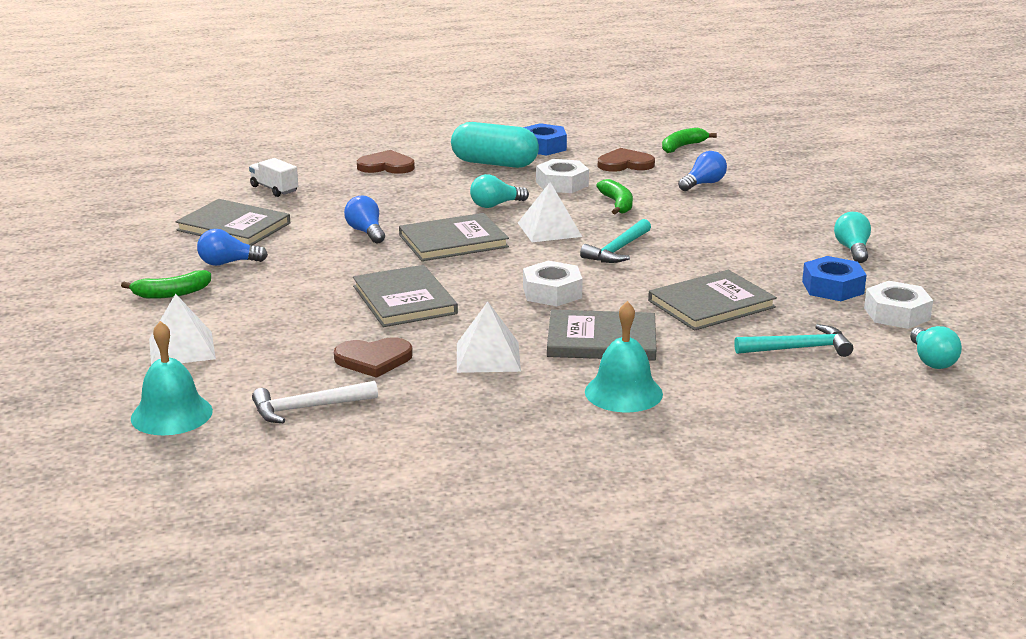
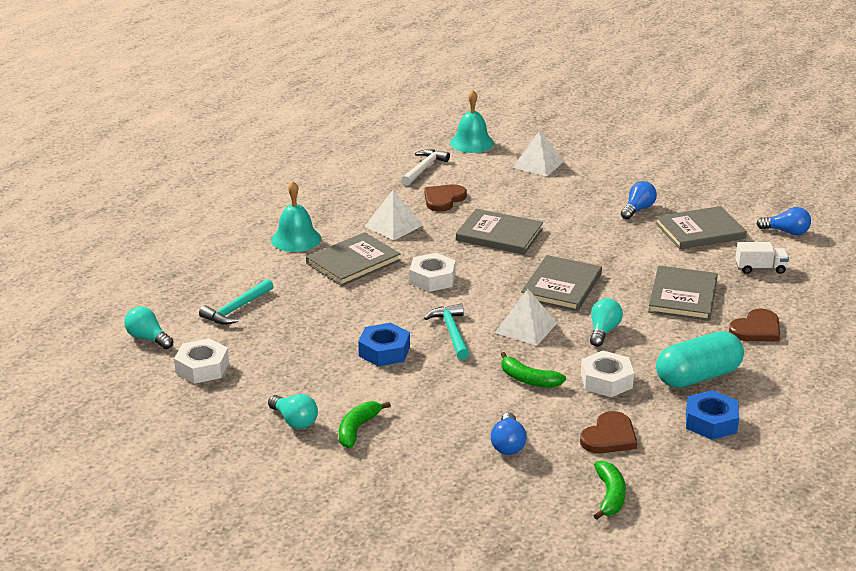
camera: 135 degrees right, 5 degrees up
green banana [121,270,211,299] -> green banana moved to [339,401,391,448]
blue light bulb [344,195,385,243] -> blue light bulb moved to [756,207,811,235]
grey book [648,270,777,331] -> grey book moved to [648,266,718,321]
blue nut [802,256,867,301] -> blue nut moved to [358,323,410,367]

